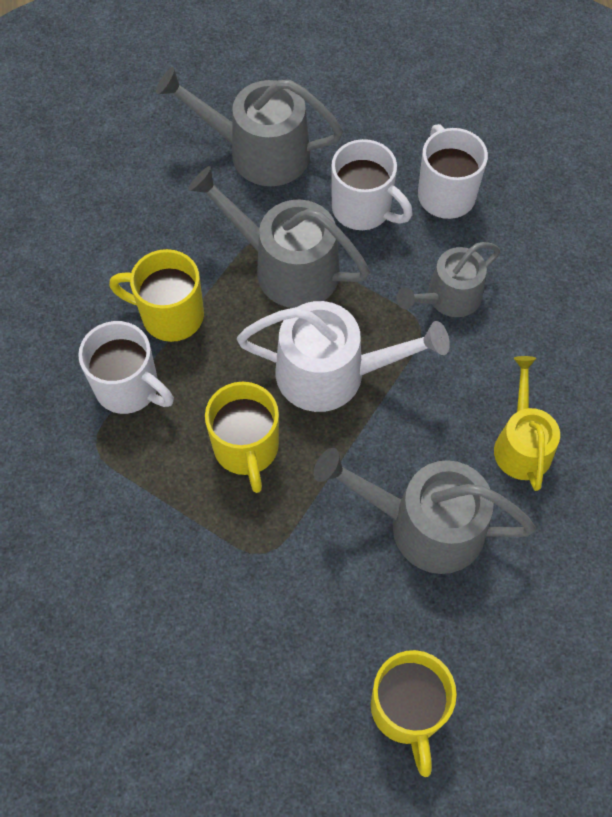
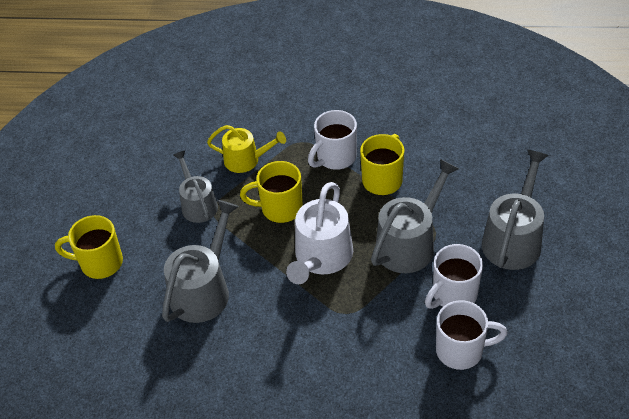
camera: 105 degrees right, 15 degrees down
grey watering can [396,242,500,317] -> grey watering can moved to [173,151,218,223]
yellow watering can [494,356,560,491] -> yellow watering can moved to [207,125,286,173]

